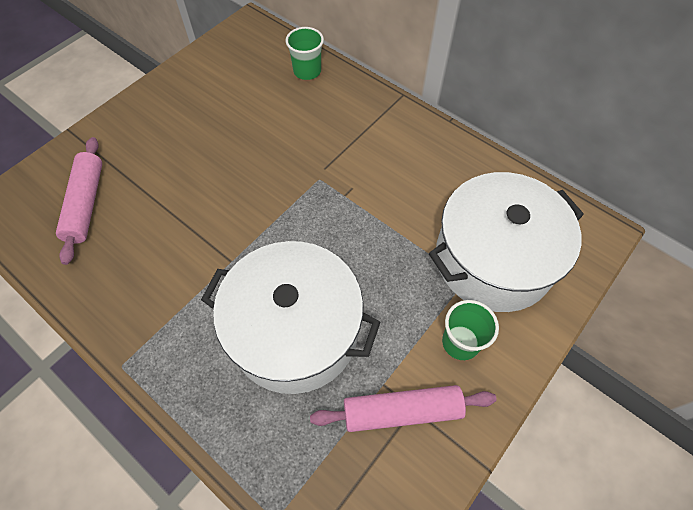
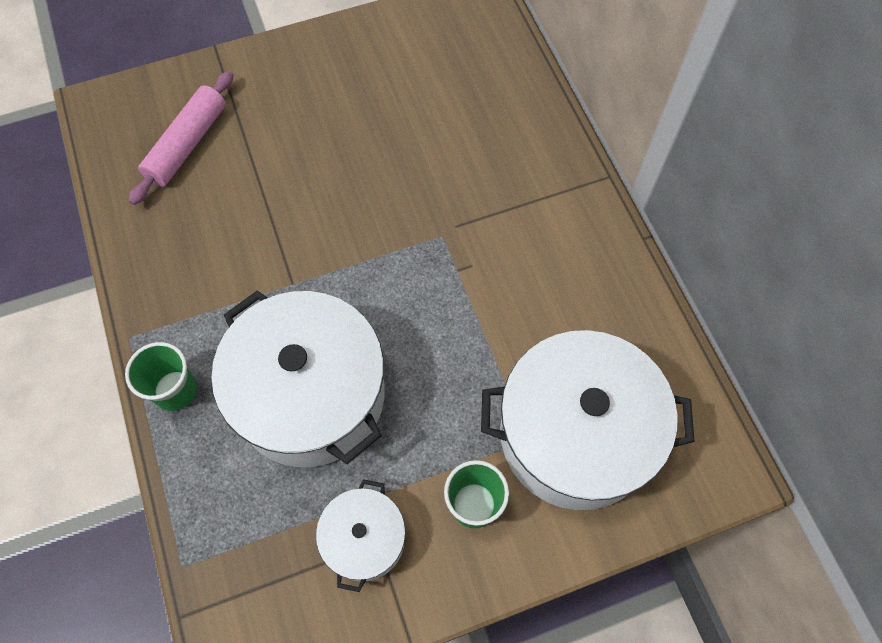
camera: 30 degrees right, 5 degrees up
green cup [286,27,324,80] -> green cup moved to [125,342,197,411]
pink rolling pin [310,385,497,432] -> white pot [316,479,406,592]

